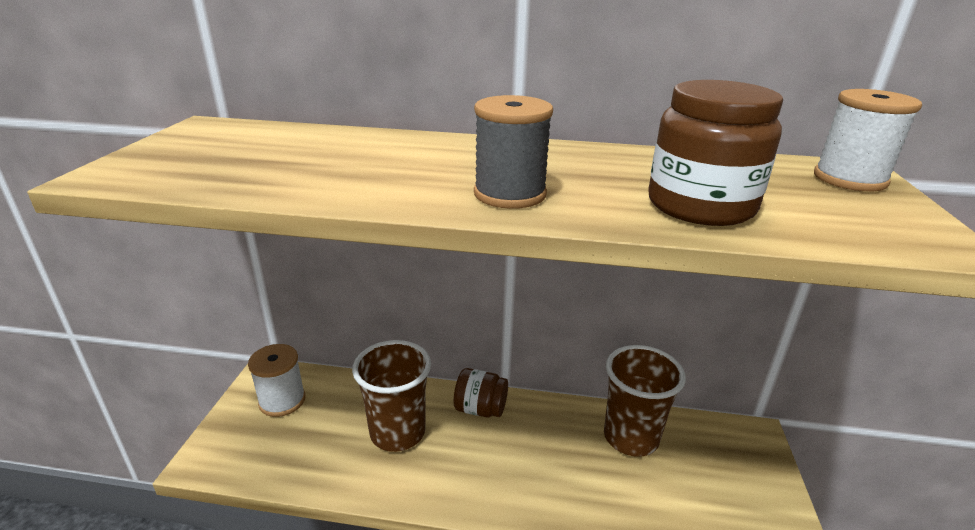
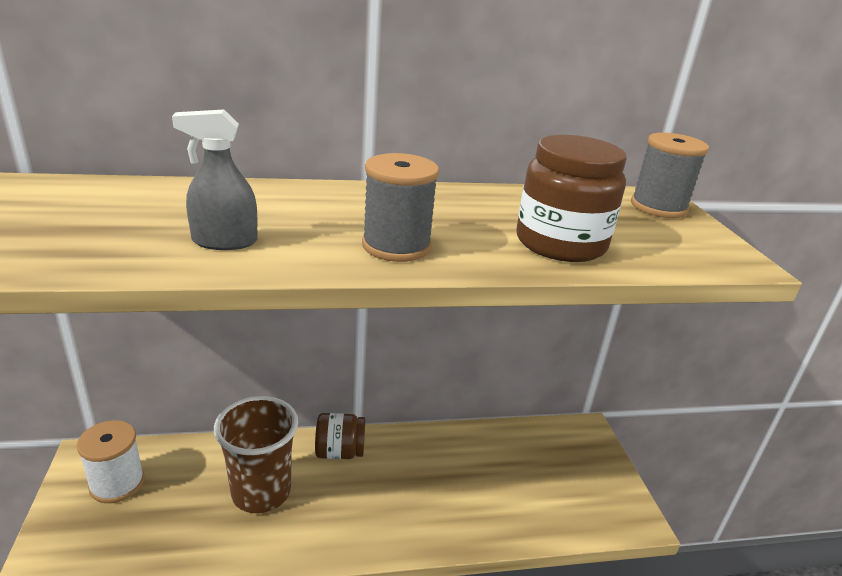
camera: 20 degrees left, 0 degrees up
brown cup [604,345,686,457] -> none
white spool [814,89,922,191] -> grey spool [631,133,709,218]
none -> grey spray bottle [172,110,258,250]

